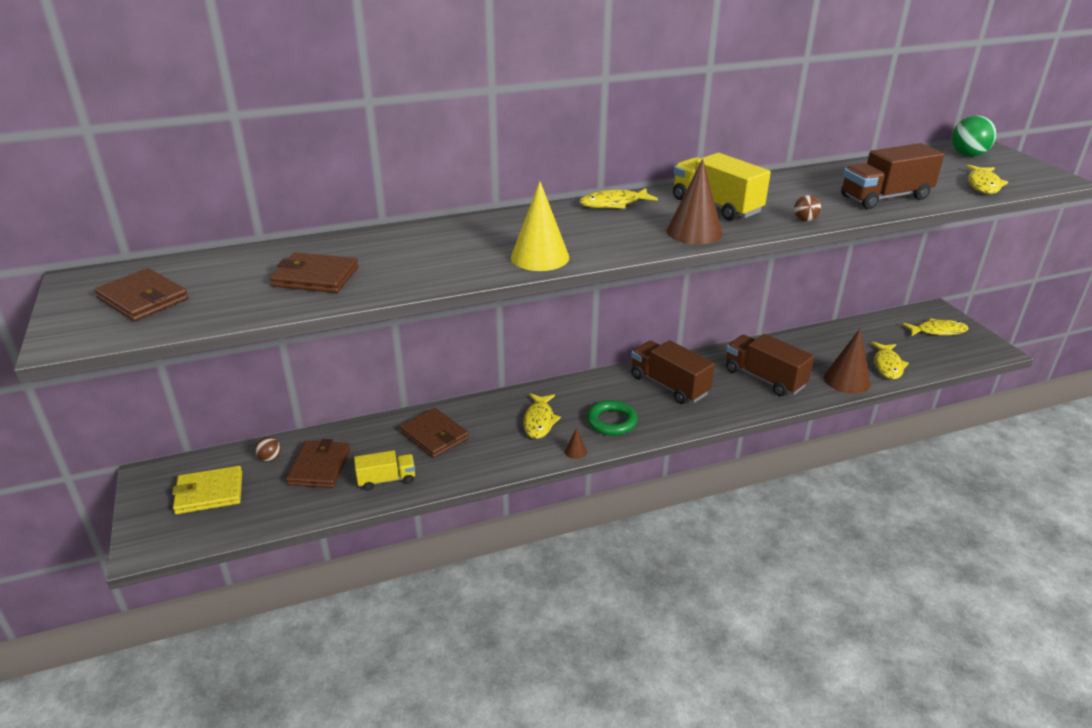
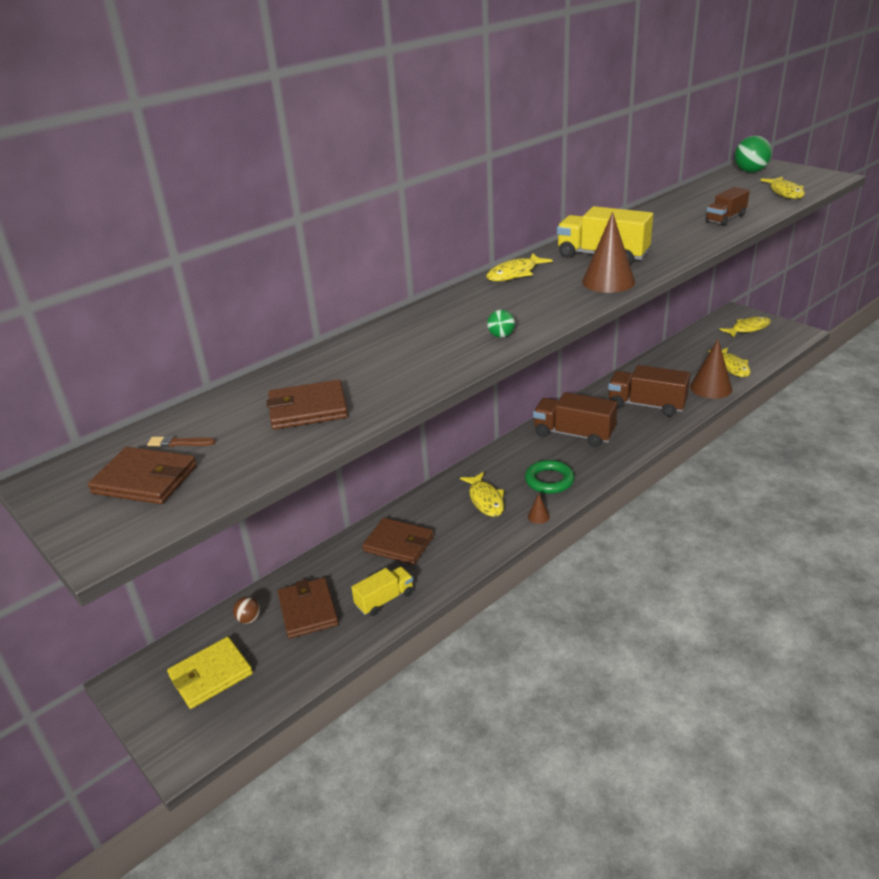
camera: 20 degrees left, 0 degrees up
yellow cone [511,181,569,271] -> green ball [487,310,515,338]
brown ball [794,195,821,221] -> none
brown truck [841,143,944,209] -> brown truck [705,187,750,226], size x0.60
none -> brown brush [147,436,215,447]

